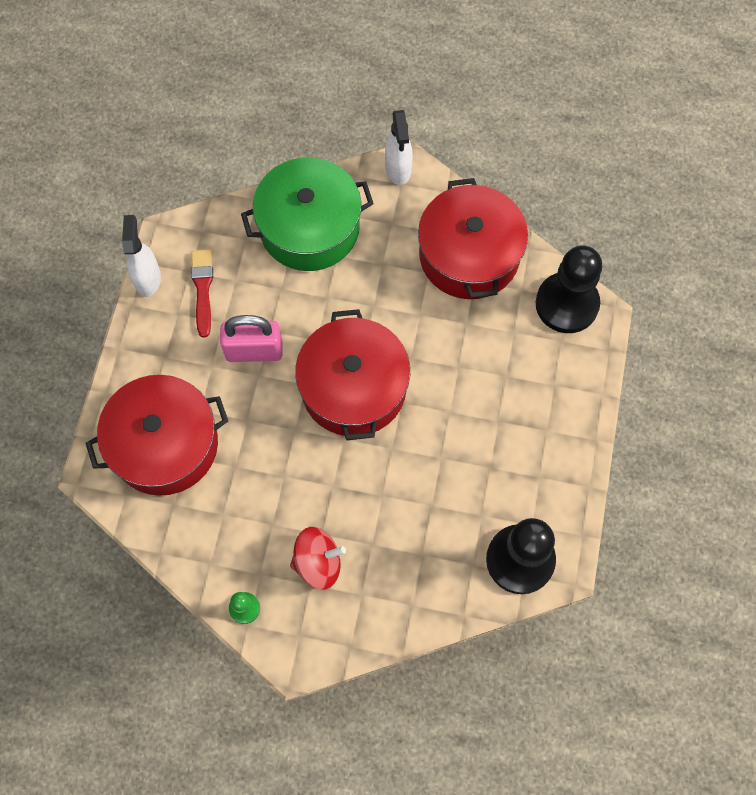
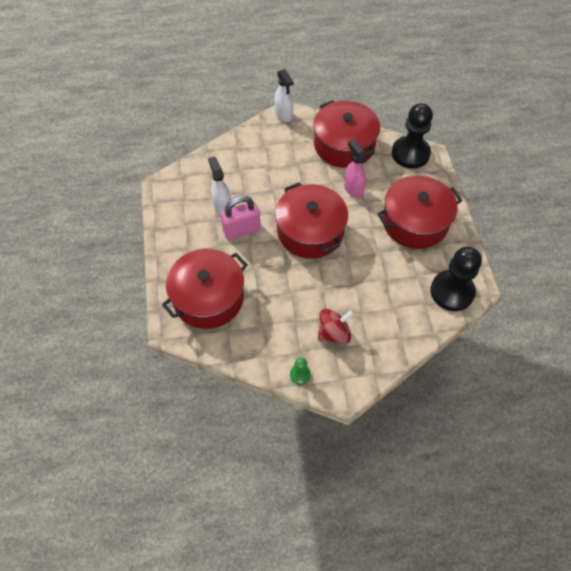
camera: 20 degrees left, 10 degrees down
white spray bottle [122,215,161,297] -> white spray bottle moved to [208,157,231,215]
red brush [191,249,213,338] -> none
green pot [241,158,374,271] -> none
none -> pink spray bottle [344,140,366,198]
none -> red pot [377,175,462,249]

